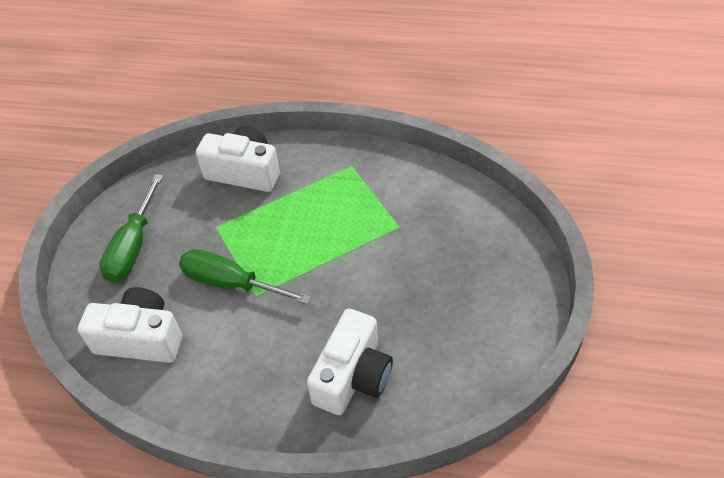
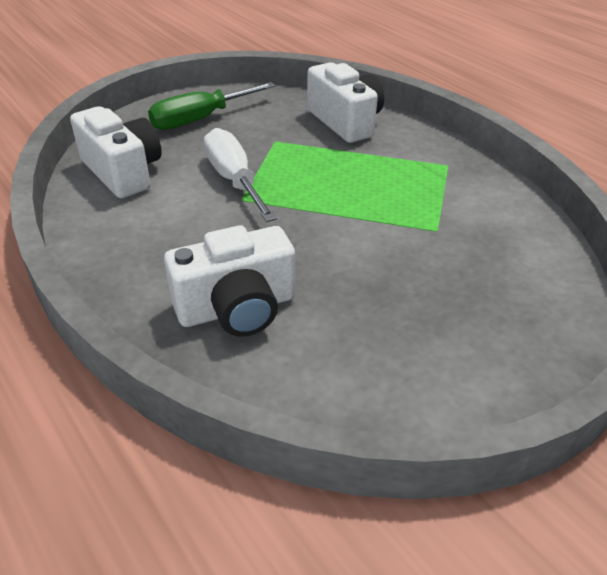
camera: 40 degrees right, 10 degrees down
green screwdriver [179,249,311,304] -> white screwdriver [204,128,277,222]

